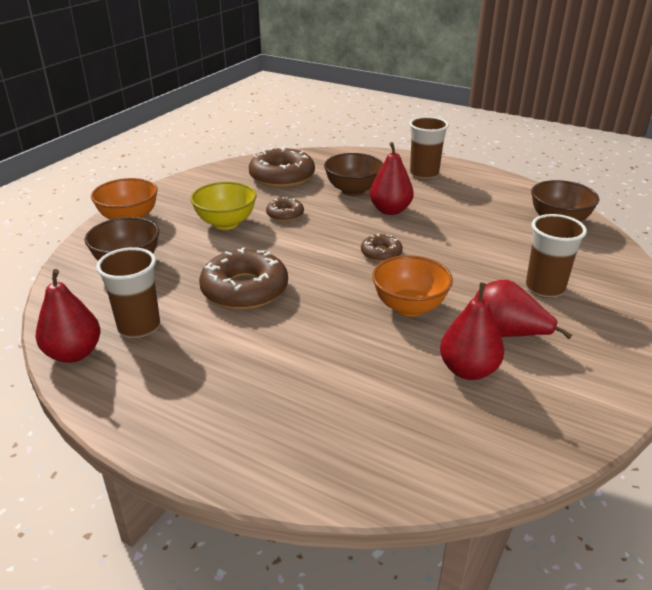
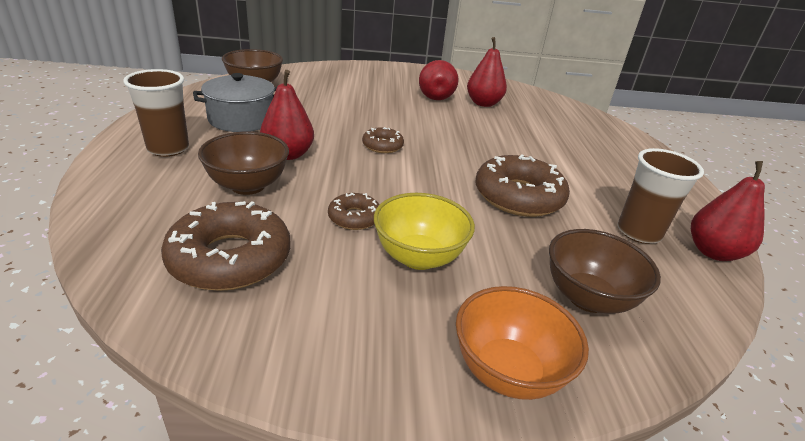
camera: 125 degrees left, 0 degrees up
orange bowl [372,255,453,317] -> none
brown cup [526,214,587,298] -> none
none -> grey pot [193,73,277,132]

